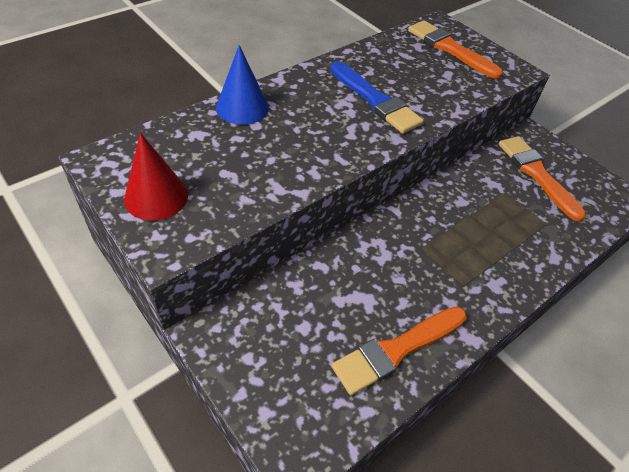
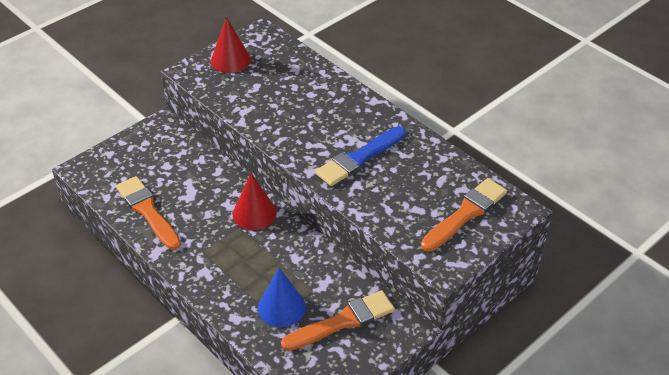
camera: 90 degrees right, 5 degrees down
blue cone [216,45,269,125] -> blue cone moved to [258,267,306,327]
none -> red cone [233,173,277,230]

